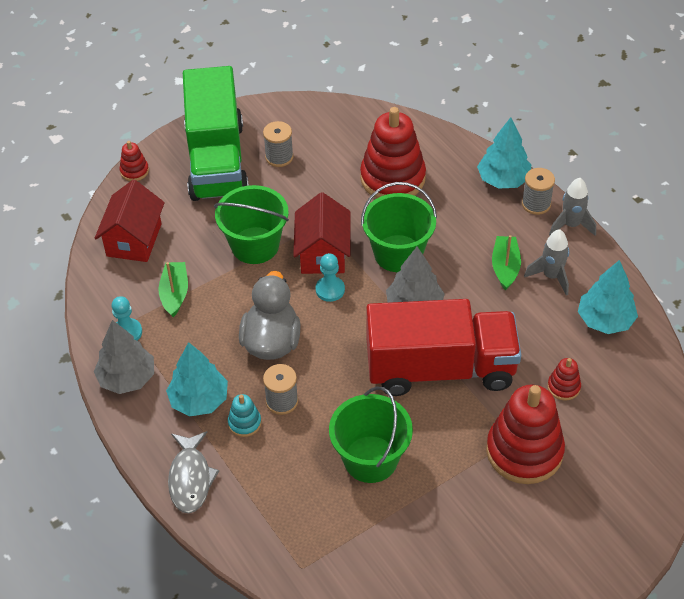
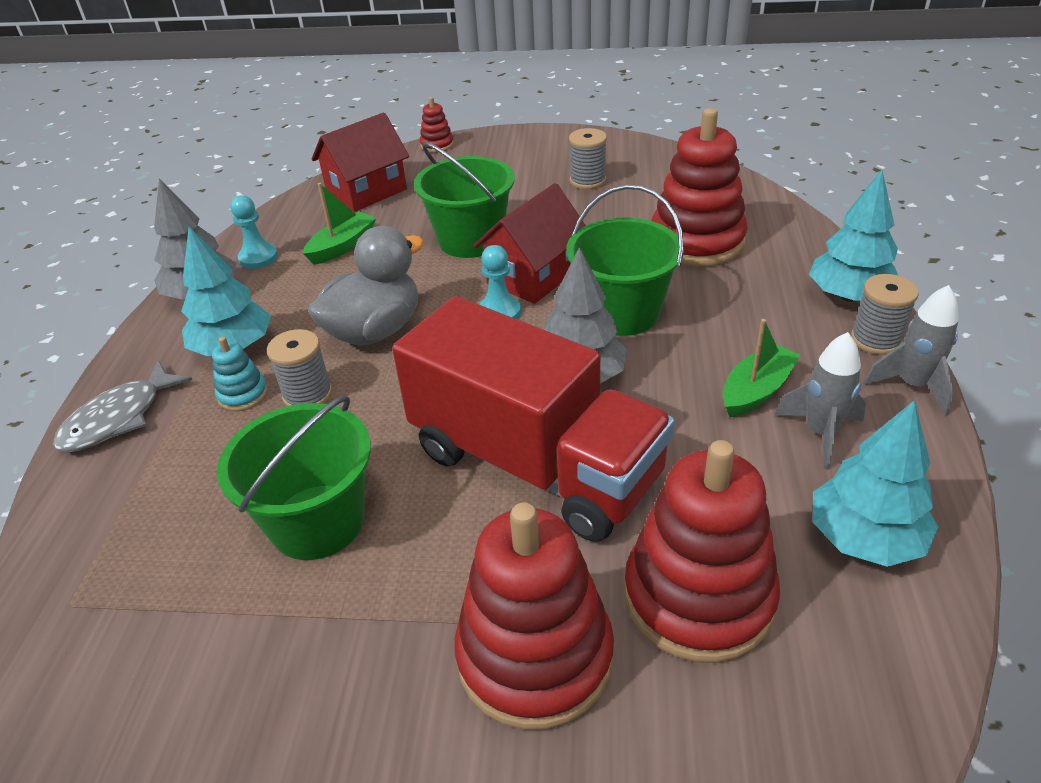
camera: 40 degrees right, 10 degrees down
green truck [183,66,249,201] -> none
red stacking toy [547,358,581,401] -> red stacking toy [625,440,780,663], size x2.25

